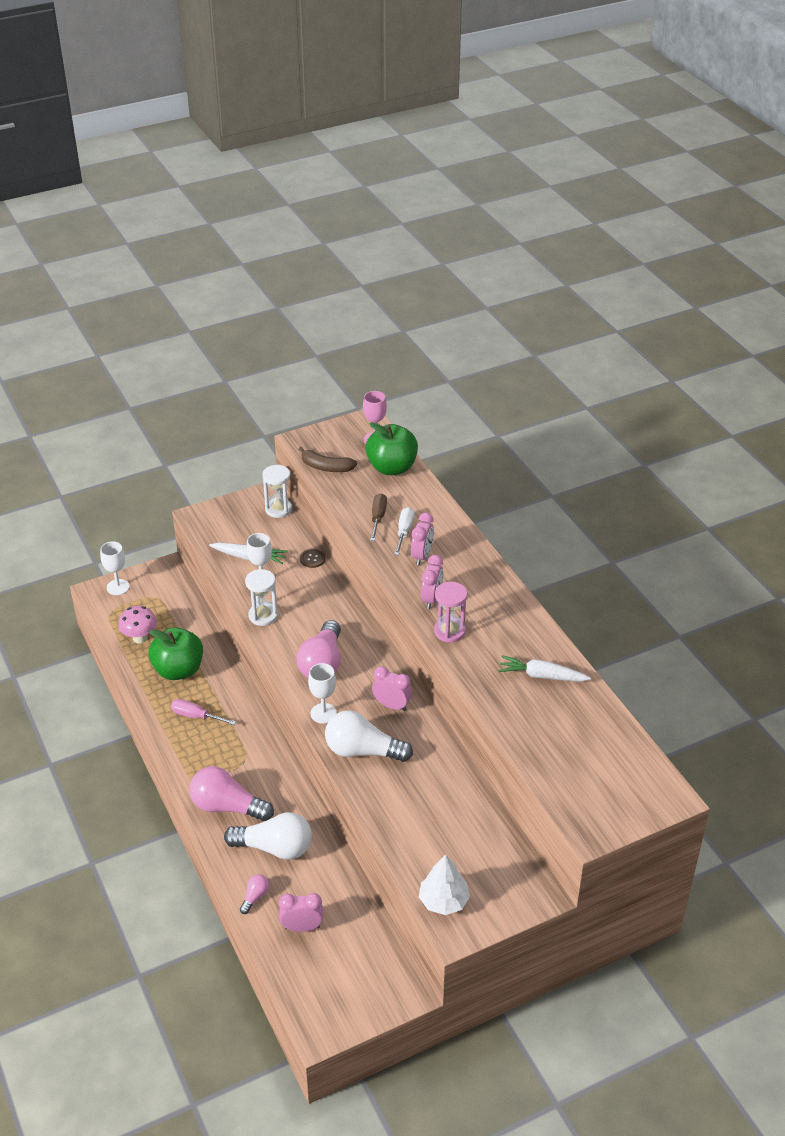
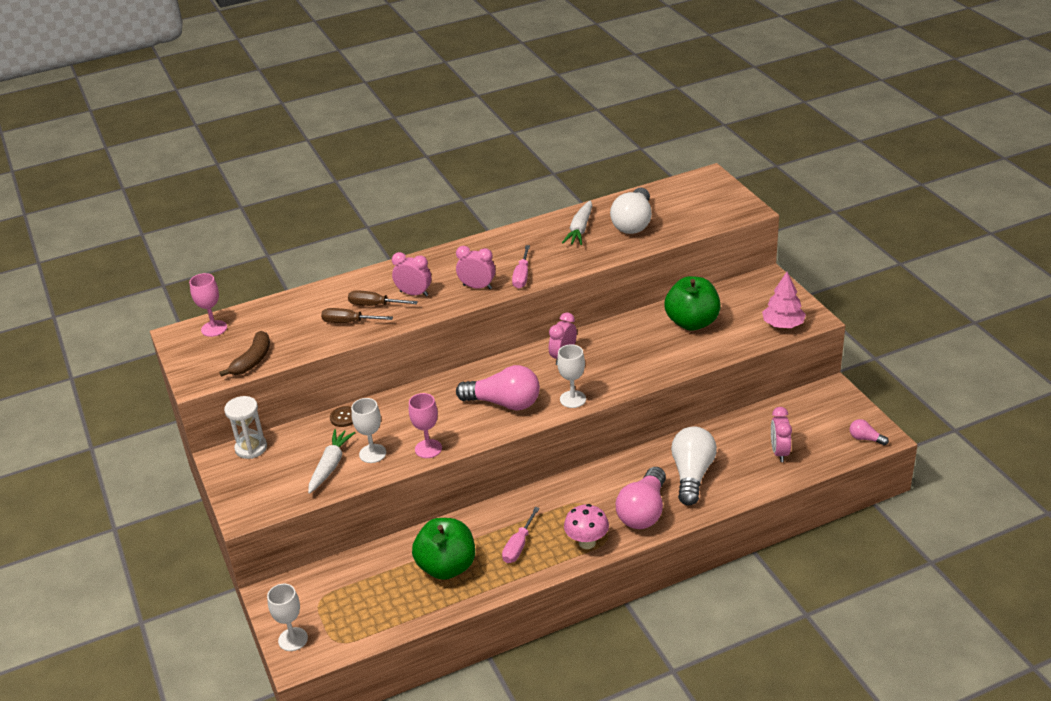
camera: 85 degrees left, 5 degrees down
pink mushroom [118,606,157,644] -> pink mushroom moved to [564,504,609,549]
pink light bulb [240,874,270,914] -> pink light bulb moved to [850,419,889,445]
white hourglass [245,569,278,626] -> pink goblet [409,393,442,458]
white light bulb [325,710,413,762] -> white light bulb moved to [610,187,652,234]
green apple [366,422,418,475] -> green apple moved to [664,276,721,331]
white screwdriver [394,507,415,555] -> brown screwdriver [348,290,418,306]
white tree [419,855,470,915] -> pink tree [762,272,806,328]
pink hourglass [434,582,467,642] -> pink screwdriver [512,245,530,289]

